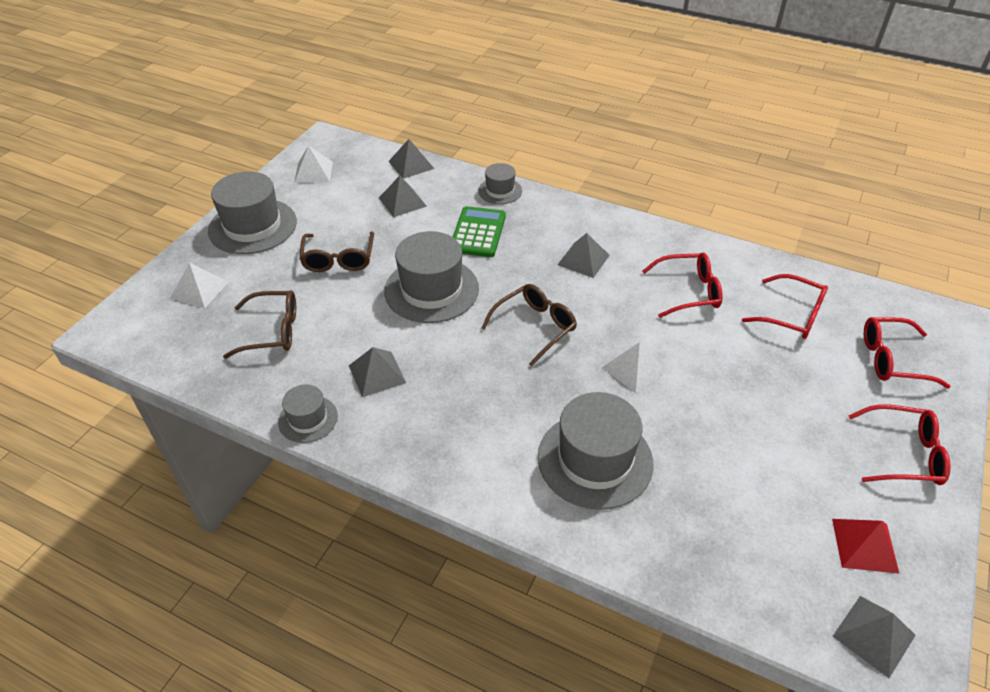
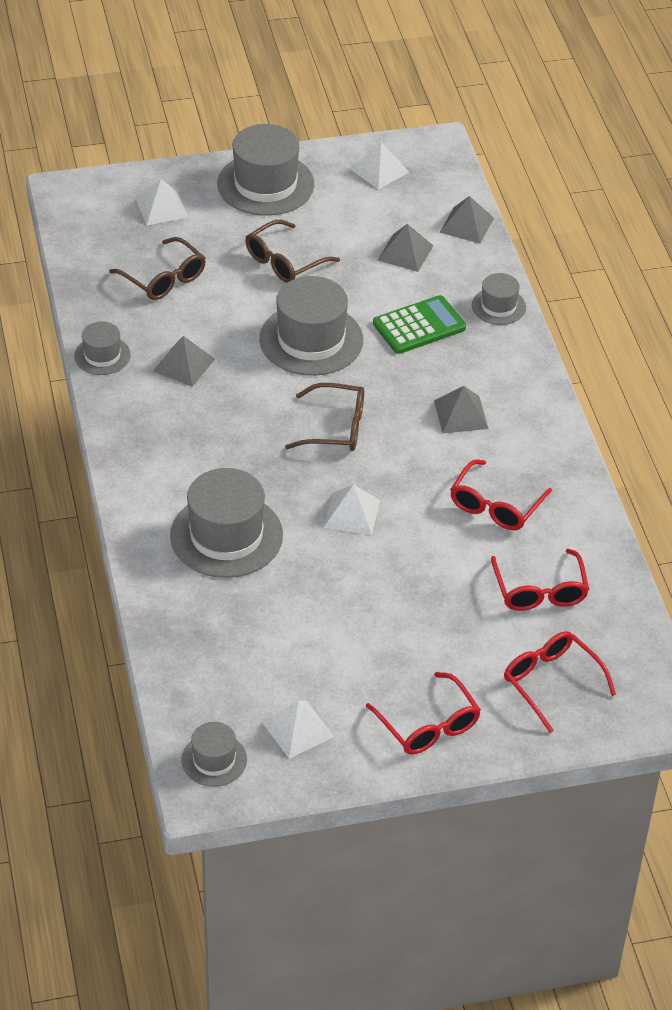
camera: 50 degrees right, 0 degrees up
red glasses [642,252,723,318] -> red glasses turned 75 degrees clockwise [450,460,552,530]
red pyramid [832,519,900,574] -> white pyramid [262,701,334,759]
grey pyramid [833,596,916,678] -> grey hat [181,722,247,787]

